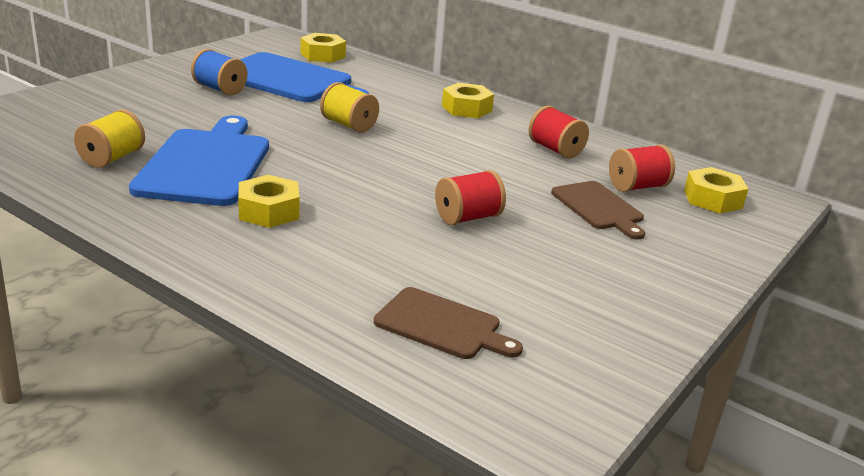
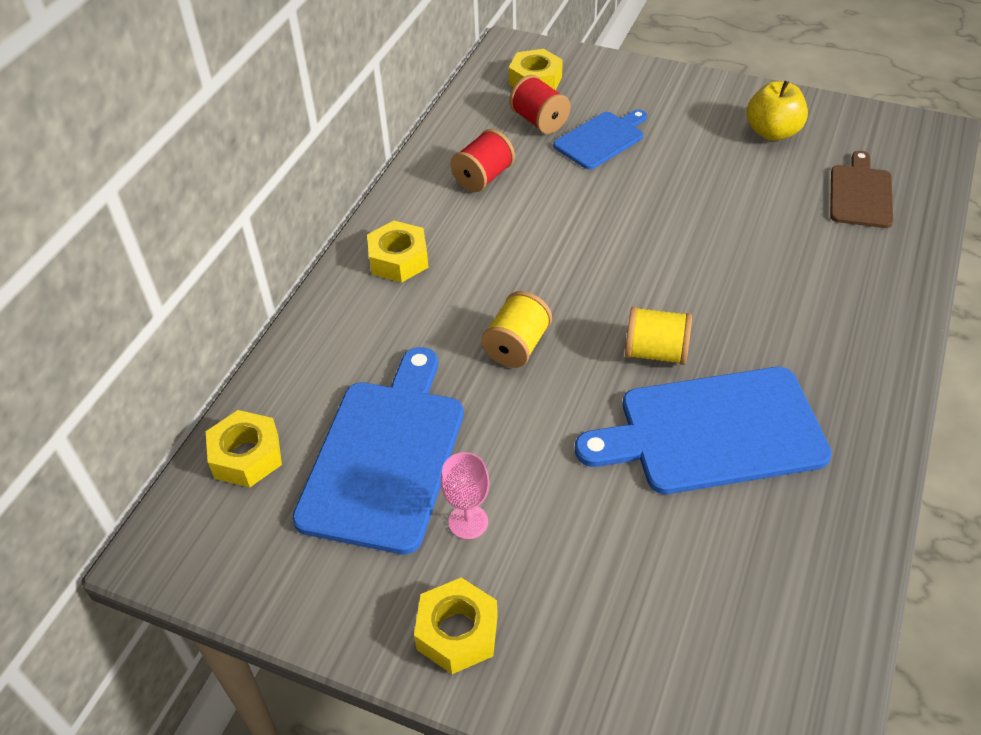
camera: 100 degrees left, 20 degrees up
yellow spool [74,109,145,168] -> yellow spool moved to [625,306,692,365]
blue spool [191,49,248,95] -> pink goblet [441,452,489,539]
yellow nut [238,175,299,228] -> yellow nut moved to [414,578,498,674]
red spool [435,170,506,225] -> none
brown cutting board [551,181,645,240] -> blue cutting board [553,109,647,169]
none -> yellow apple [746,81,808,141]

